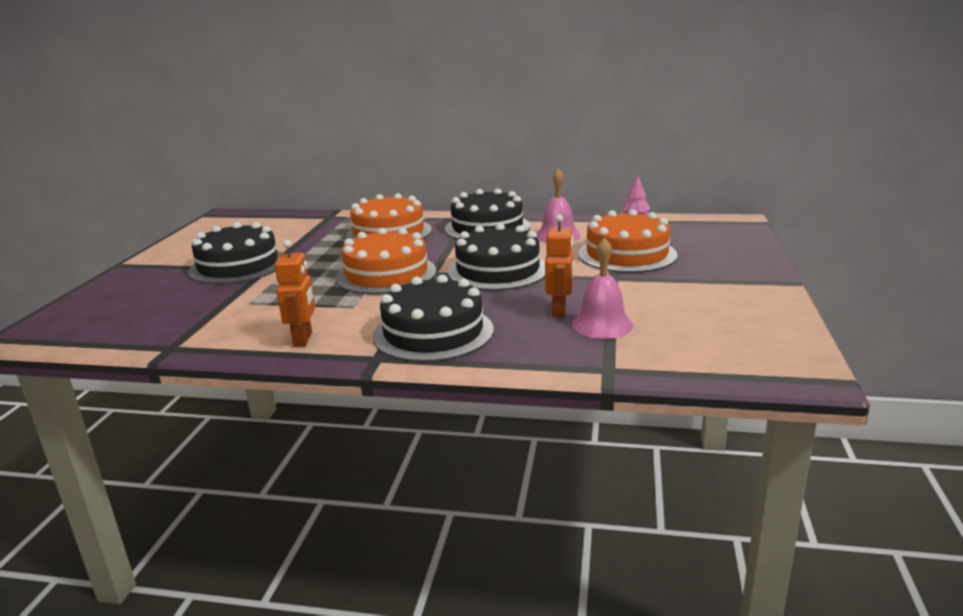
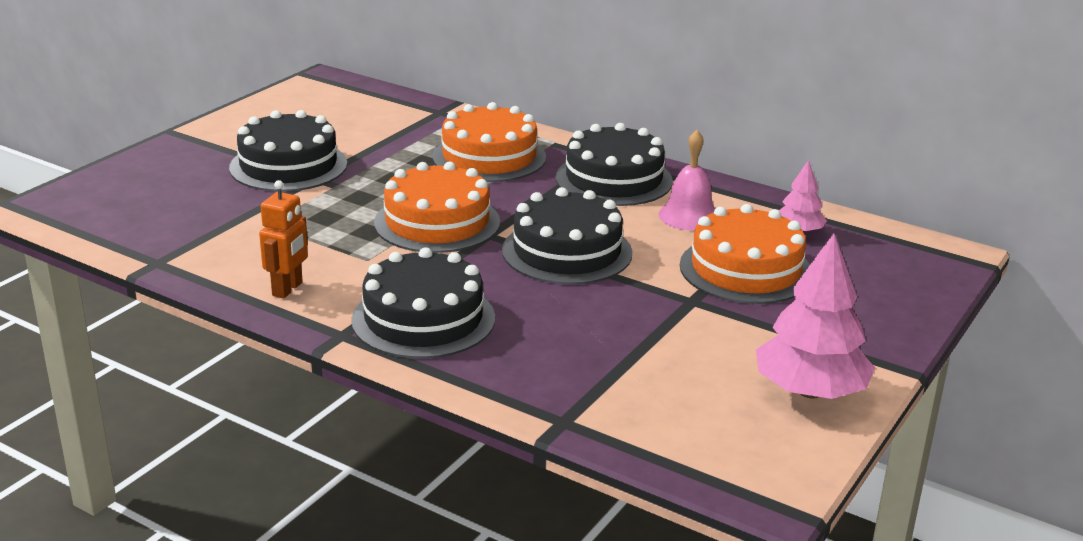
camera: 20 degrees right, 5 degrees up
orange robot [545,215,574,317] -> none
pink bell [572,237,633,339] -> none
none -> pink tree [756,233,875,399]

